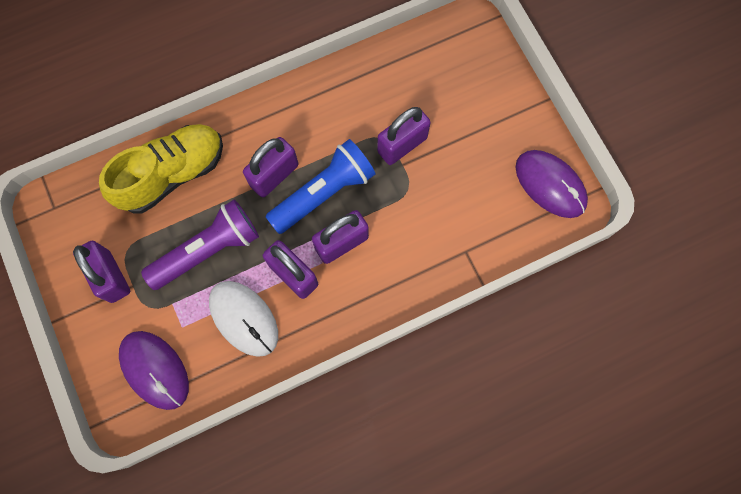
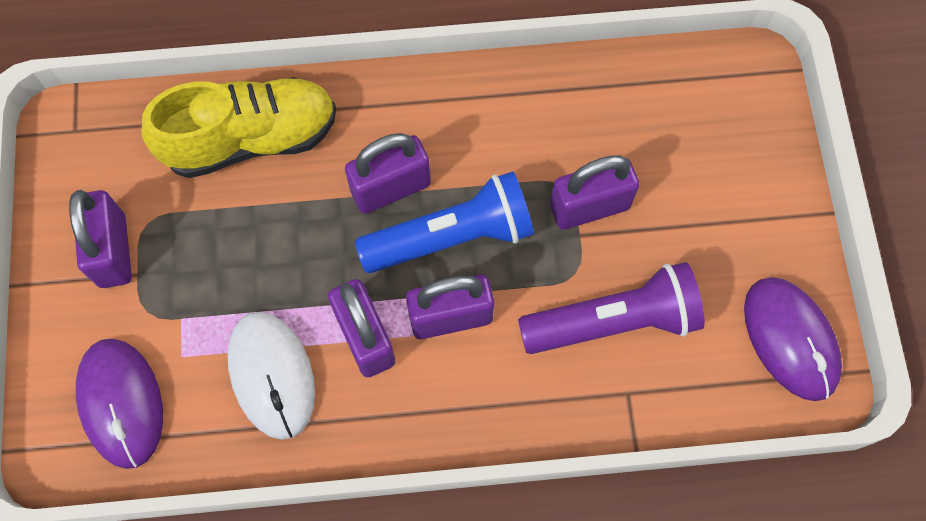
camera: 20 degrees right, 5 degrees down
purple flashlight [141,199,259,290] -> purple flashlight moved to [518,262,705,354]

